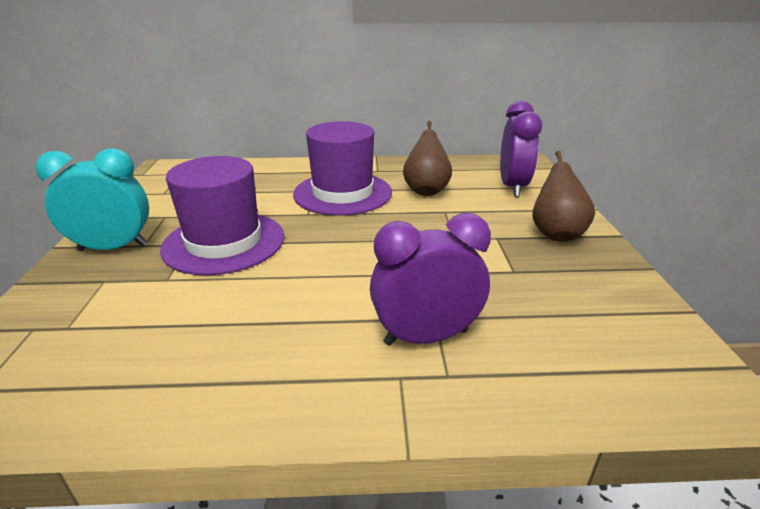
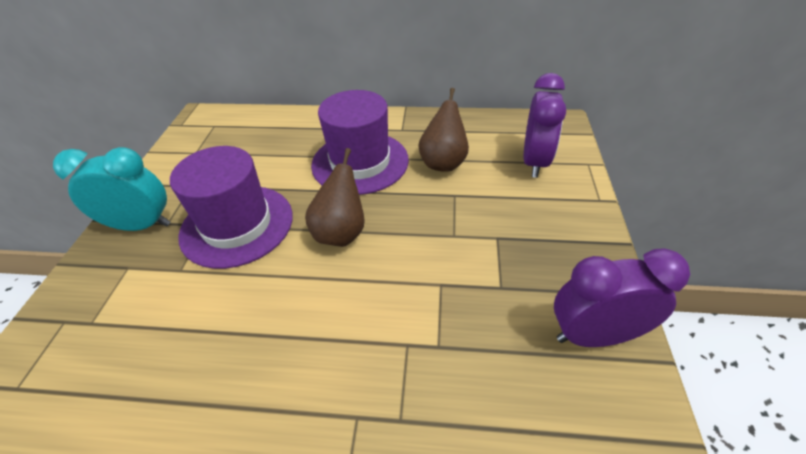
camera: 10 degrees right, 15 degrees up
purple clock [370,213,491,346] -> purple clock moved to [554,248,690,347]
brown pear [532,151,595,242] -> brown pear moved to [305,148,365,247]

